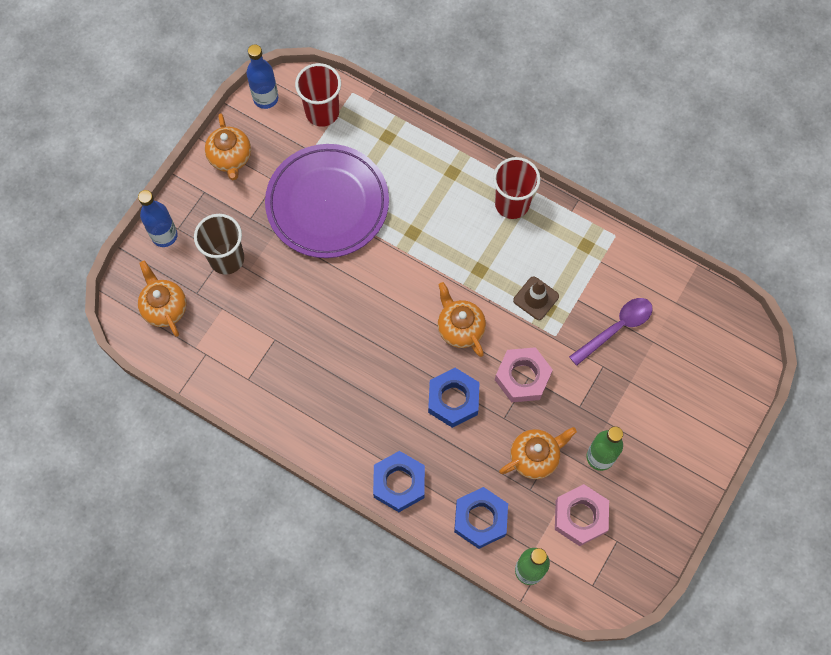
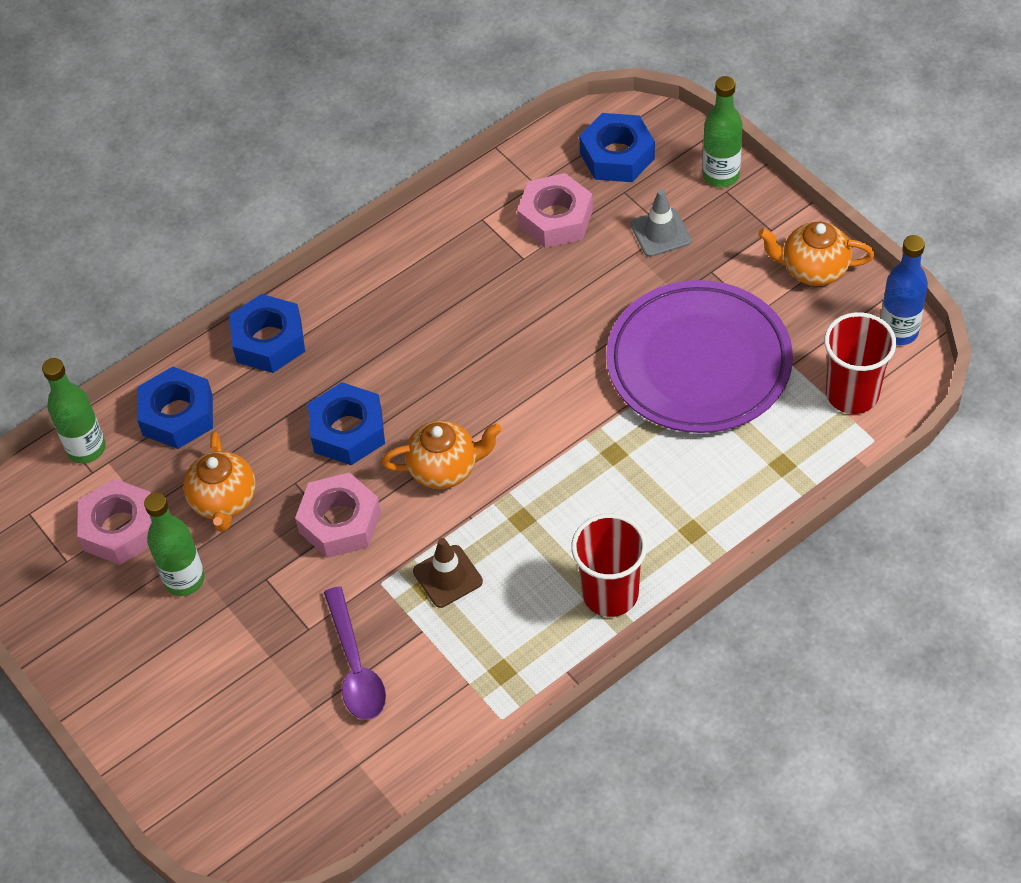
camera: 115 degrees right, 15 degrees down
blue bottle [138,190,178,247] -> green bottle [702,76,743,187]
orange teapot [138,261,187,337] -> blue nut [579,113,655,182]
brown cup [194,214,244,275] -> grey traffic cone [631,189,691,257]
none -> pink nut [517,173,593,248]

